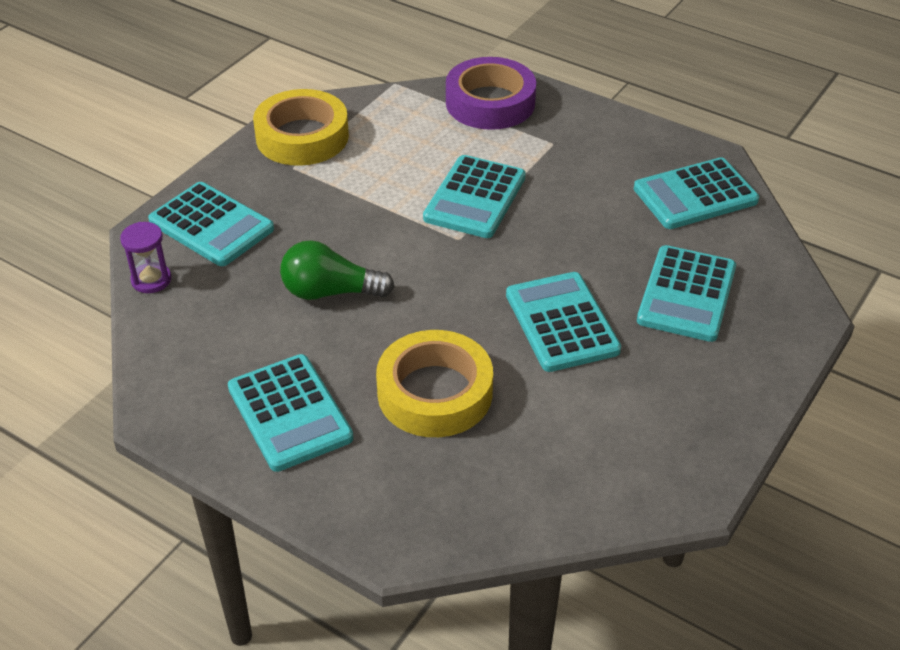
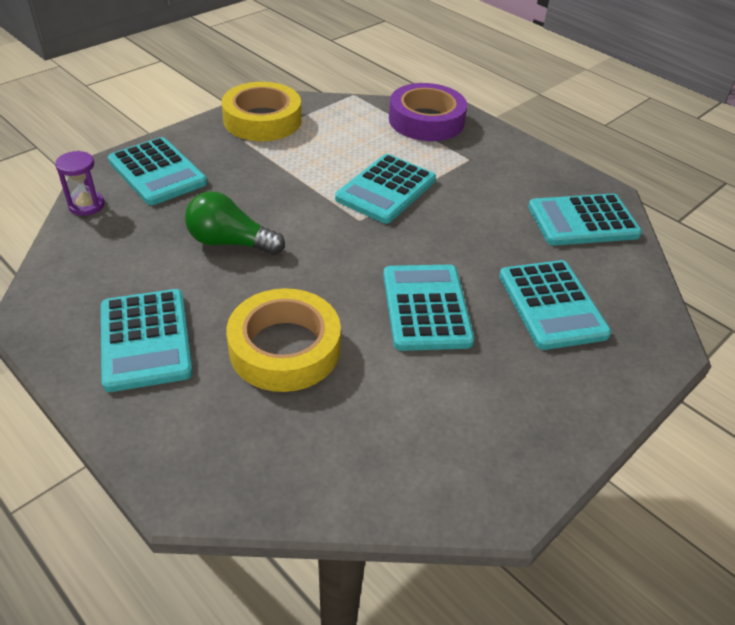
camera: 10 degrees right, 0 degrees up
turquoise calculator [637,245,736,342] -> turquoise calculator turned 45 degrees counterclockwise [499,260,611,350]

